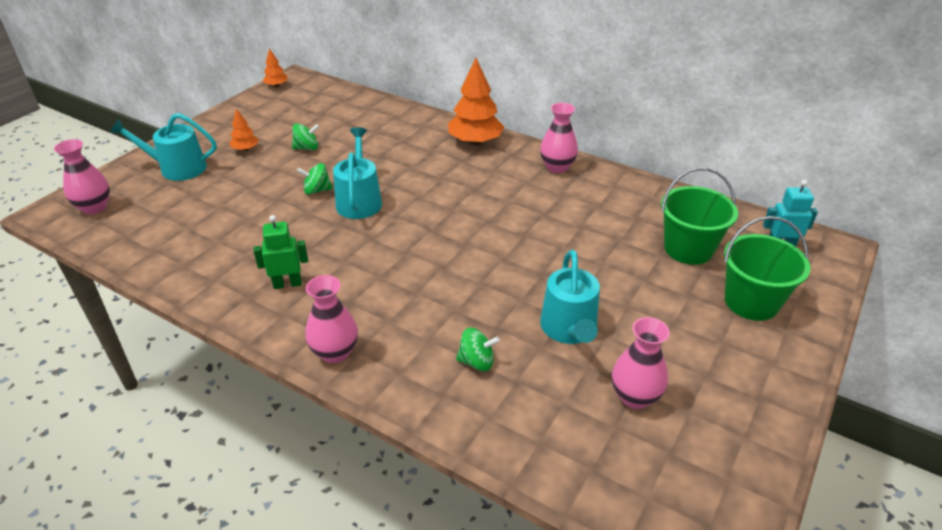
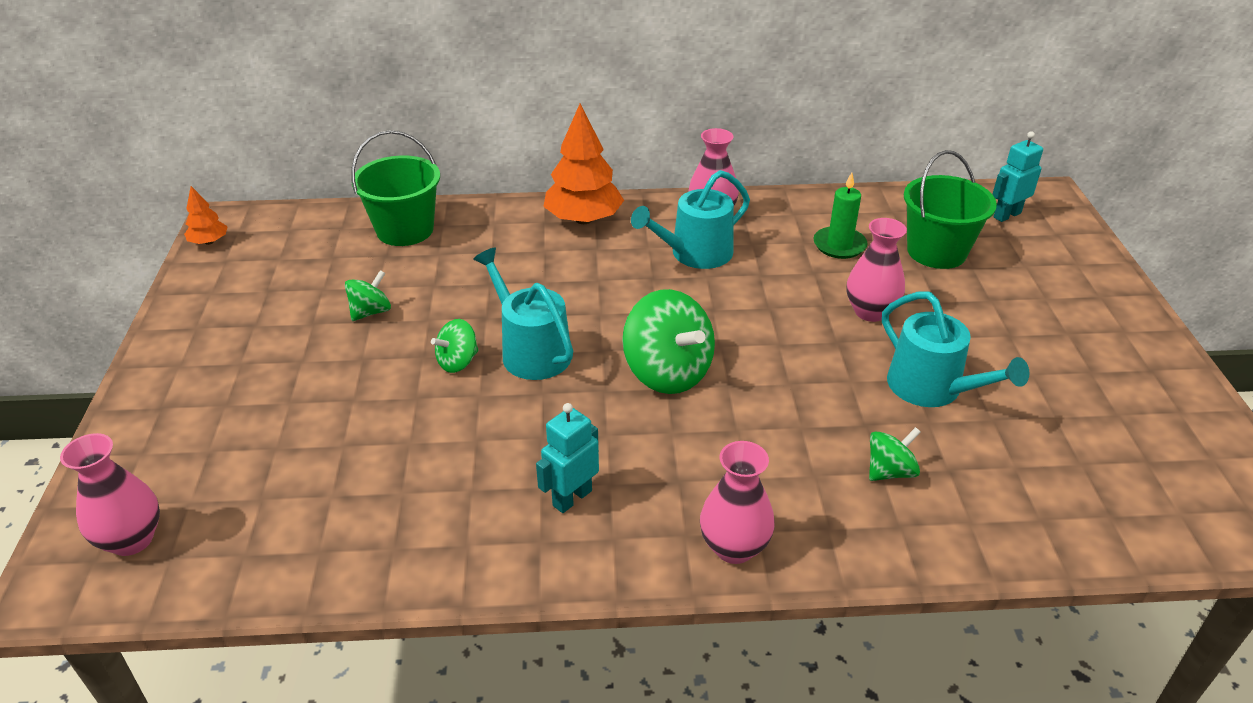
camera: 35 degrees left, 0 degrees up
turquoise watering can [110,113,217,181] -> turquoise watering can moved to [631,170,750,269]
orange tree [230,109,259,151] -> none
green robot [253,215,308,289] -> turquoise robot [536,403,599,513]
pink vase [612,317,670,409] -> pink vase moved to [847,218,907,322]
green bucket [724,216,811,321] -> green bucket moved to [351,130,440,246]
none -> green spinning top [622,289,715,394]
none -> green candle [813,172,867,259]

